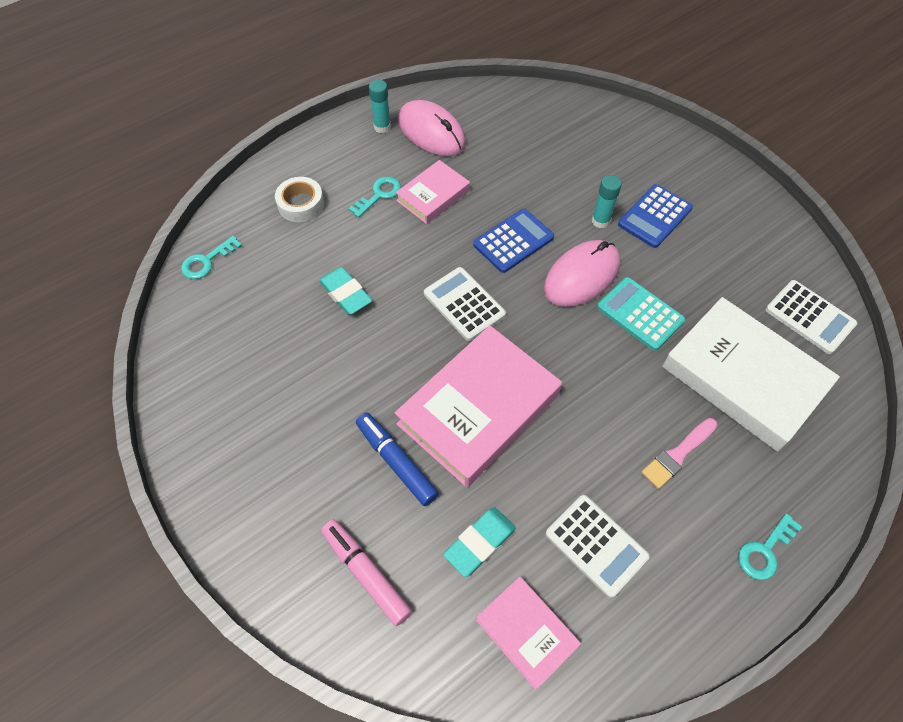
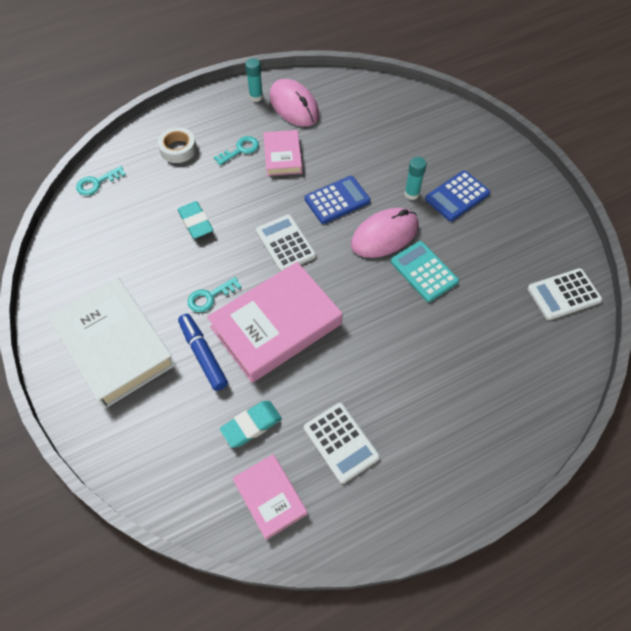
camera: 10 degrees right, 0 degrees up
pink marker [321,519,412,626] -> none
pink book [396,160,470,224] -> pink book turned 60 degrees counterclockwise [263,130,302,176]
pink brush [641,418,717,489] -> none
white book [662,297,840,452] -> white book moved to [49,277,176,408]
turquoise key [738,513,802,580] -> turquoise key moved to [188,277,241,312]
white calculator [766,280,857,354] -> white calculator turned 105 degrees clockwise [528,268,602,320]

